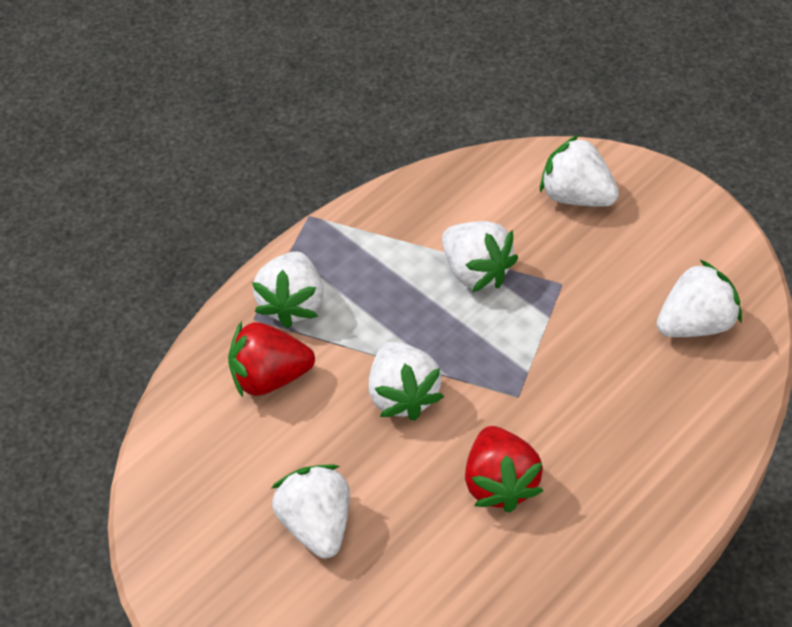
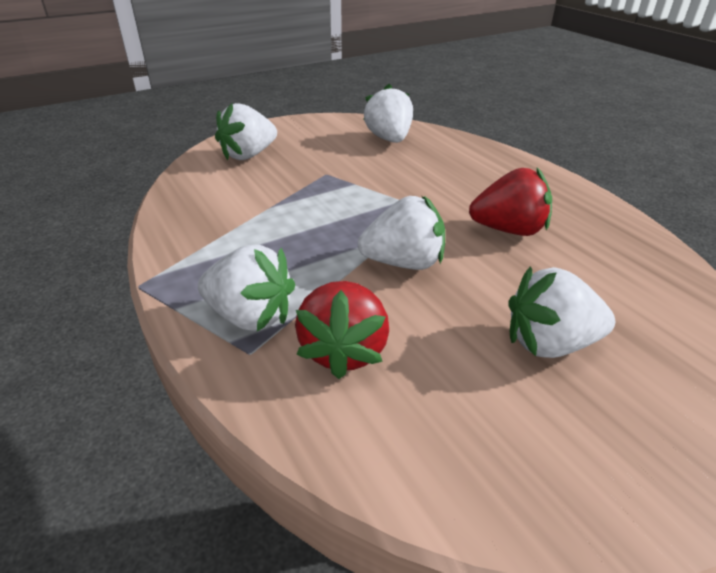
camera: 80 degrees left, 15 degrees down
white strawberry [442,221,518,292] -> none

